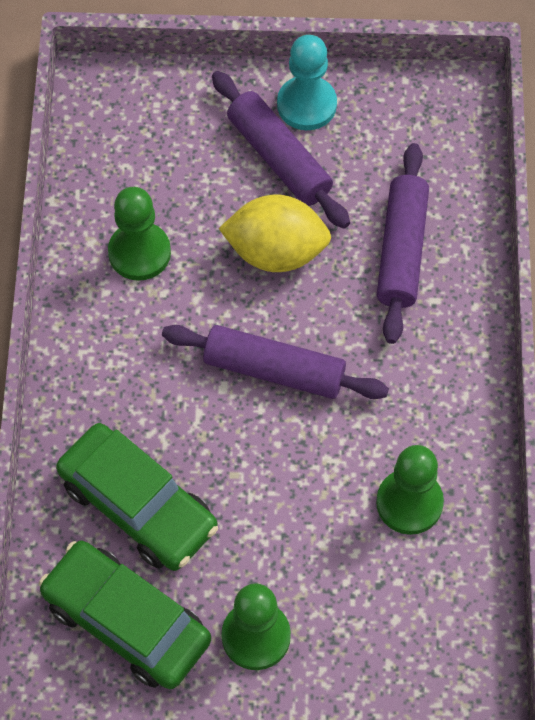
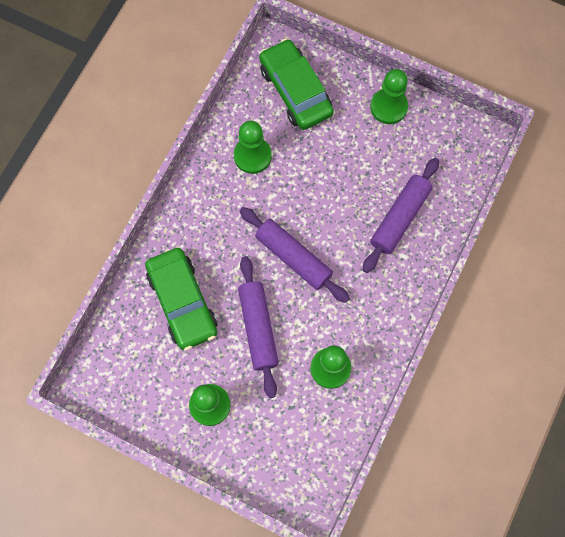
camera: 25 degrees right, 10 degrees up
green car [39,541,211,689] -> green car moved to [259,39,334,130]
purple rolling pin [212,71,350,229] -> purple rolling pin moved to [238,256,279,398]
yellow lemon [219,195,331,272] -> none
turquoise pawn [277,35,337,130] -> green pawn [370,69,408,124]

